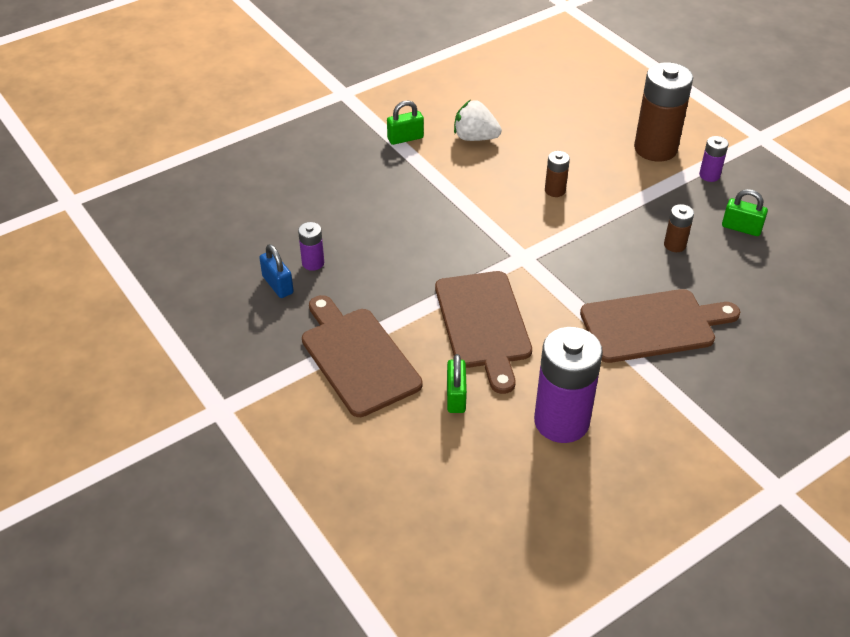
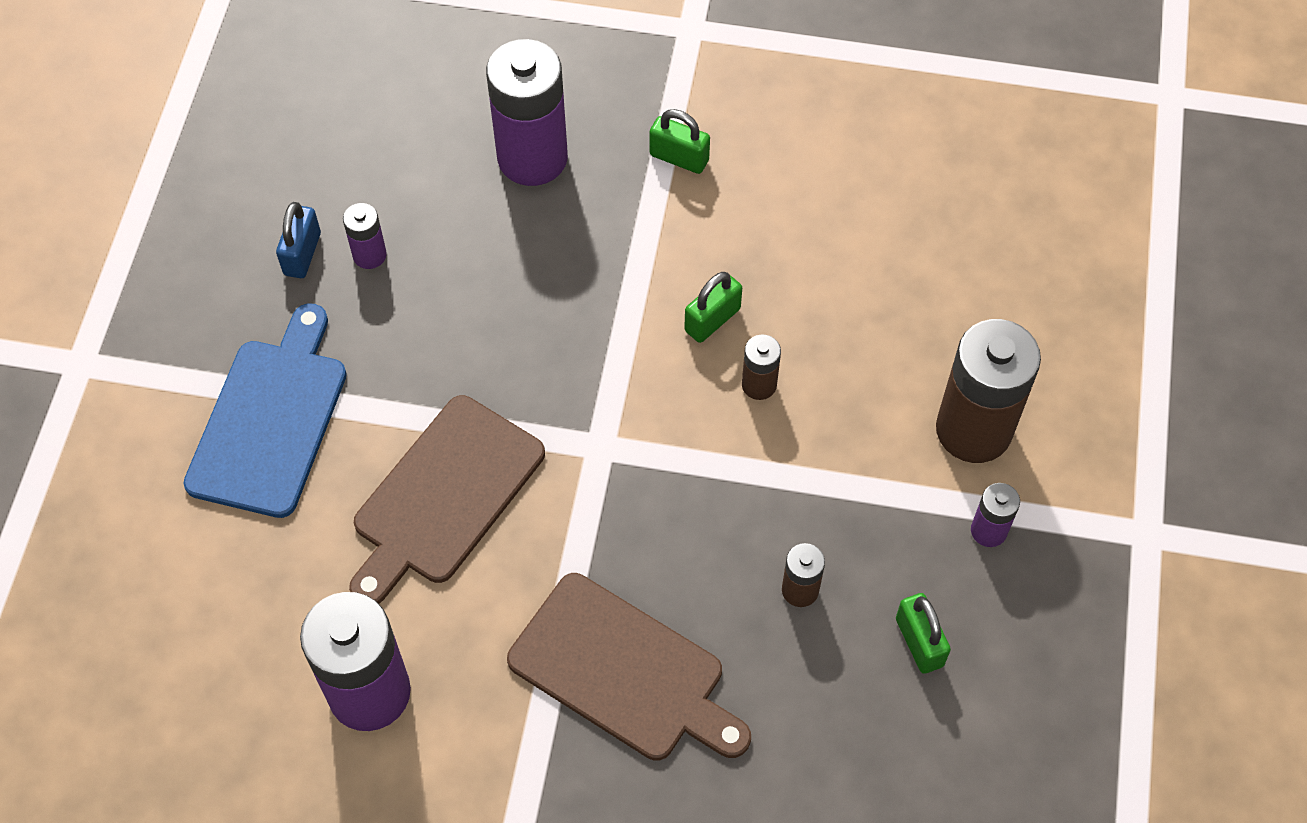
camera: 45 degrees right, 15 degrees up
brown cutting board [302,295,423,417] -> blue cutting board [183,303,347,518]
green padlock [447,354,467,413] -> green padlock moved to [684,272,742,343]
white strawberry [454,100,502,141] -> none
none -> purple battery [486,39,568,186]

